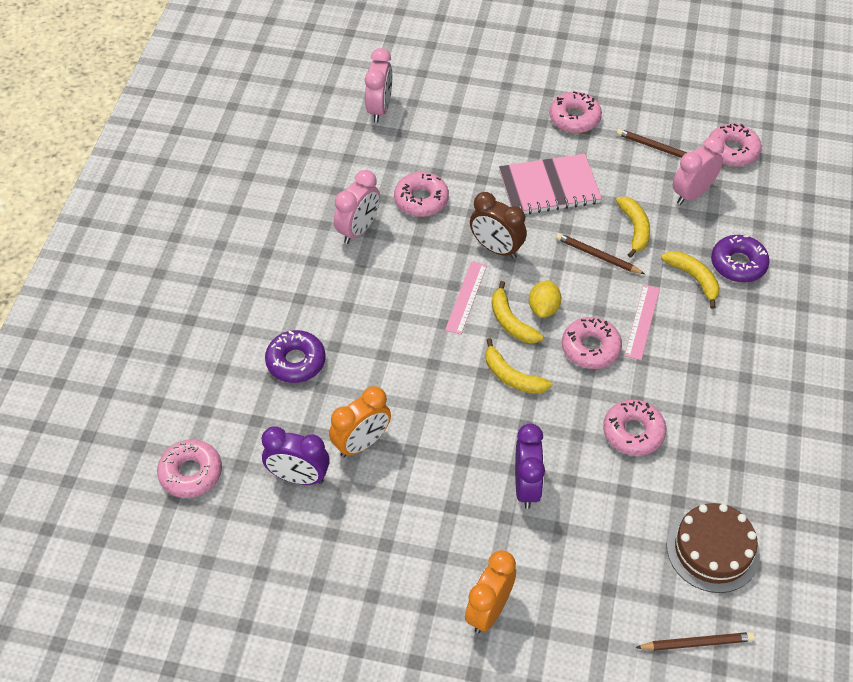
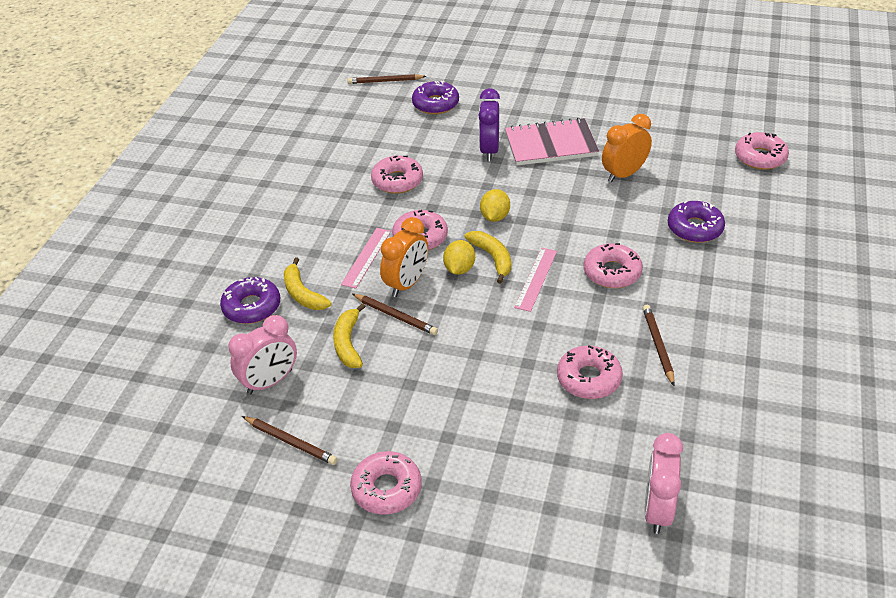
camera: 175 degrees left, 10 degrees down
purple clock [262,427,330,485] -> none
pink clock [334,170,380,244] -> brown pencil [643,305,675,386]
orange clock [465,550,516,633] -> orange clock moved to [380,217,428,297]
brown clock [470,192,527,259] -> none
yellow banana [486,338,552,394] -> yellow lemon [480,189,510,222]
pink notebook [499,154,602,214] -> pink notebook moved to [505,118,599,166]
brown cake [667,503,760,593] -> none
pink donut [709,123,762,167] -> pink donut moved to [584,243,643,288]
none -> purple donut [412,81,459,114]

